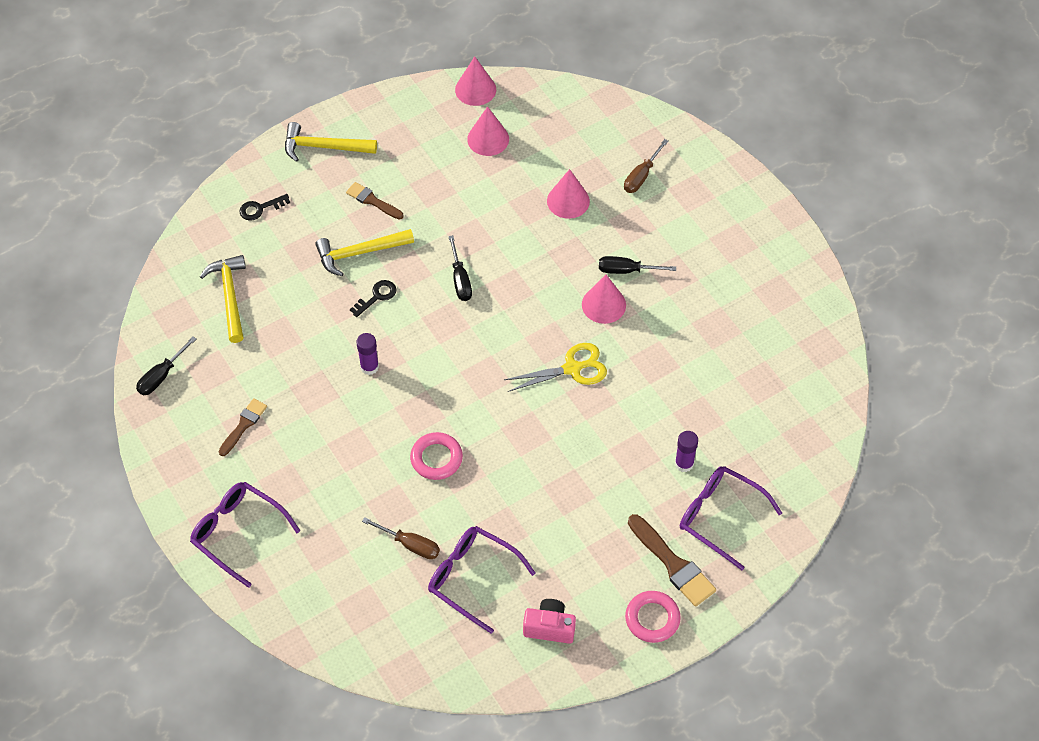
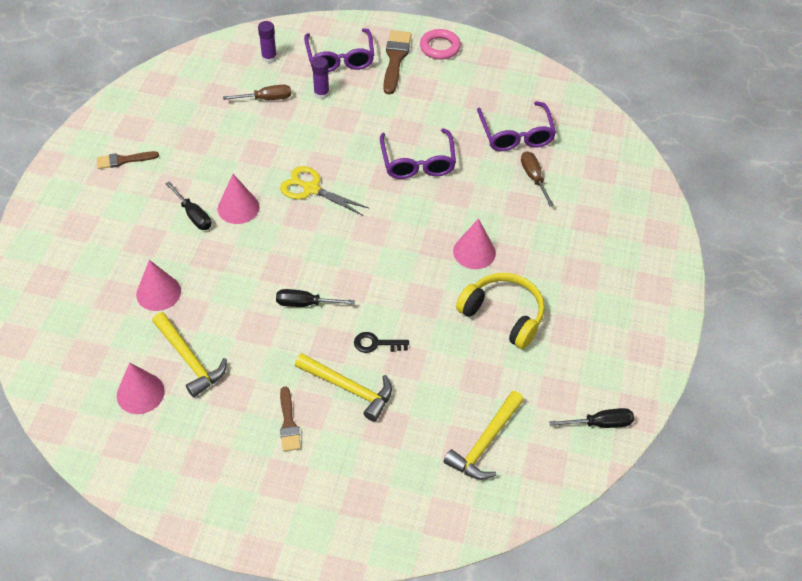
camera: 135 degrees left, 5 degrees down
purple glasses [190,482,300,588] -> purple glasses moved to [380,128,456,179]
brown brush [218,398,267,456] -> brown brush moved to [97,151,159,169]
black key [239,194,290,221] -> none
yellow hammer [285,122,377,162] -> yellow hammer moved to [152,312,227,397]
purple glue stick [356,333,379,375] -> purple glue stick moved to [258,21,277,63]
pink ring [410,432,463,480] -> none
black screwdriver [448,235,472,301] -> black screwdriver turned 120 degrees counterclockwise [276,289,355,307]
pink cone [455,56,496,106] -> pink cone moved to [453,218,496,269]
pink camera [523,599,576,644] -> none
brown screwdriver [624,139,668,193] -> brown screwdriver moved to [223,85,291,100]
none -> yellow headphones [456,273,545,349]

